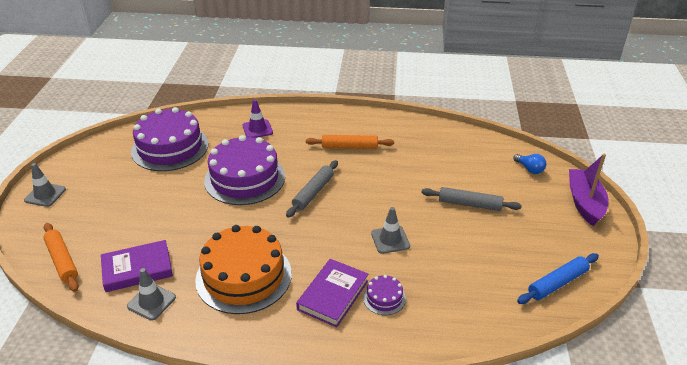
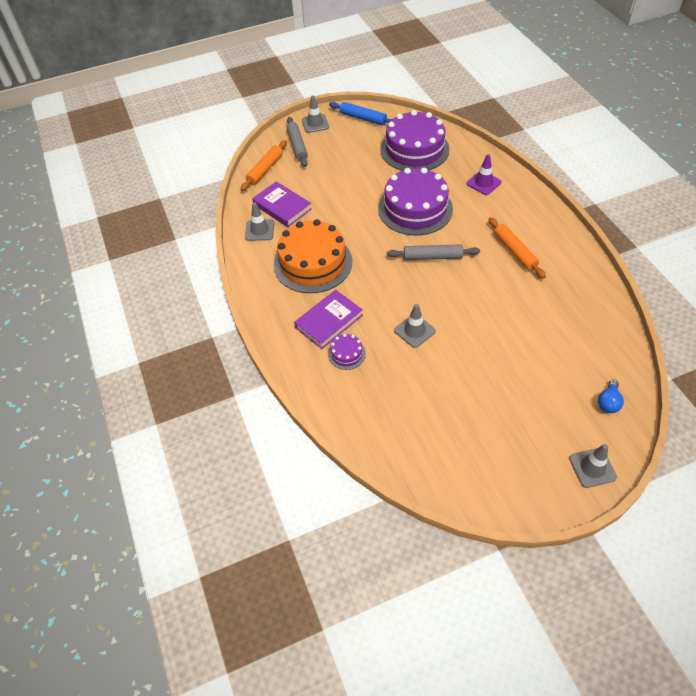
camera: 65 degrees right, 15 degrees up
purple book [296,259,369,327] -> purple book turned 45 degrees counterclockwise [294,290,363,349]
grey rolling pin [422,187,522,211] -> grey rolling pin moved to [286,117,308,167]
blue rolling pin [517,253,599,304] -> blue rolling pin moved to [329,102,392,126]
purple boat [569,154,608,226] -> grey traffic cone [569,444,617,488]

